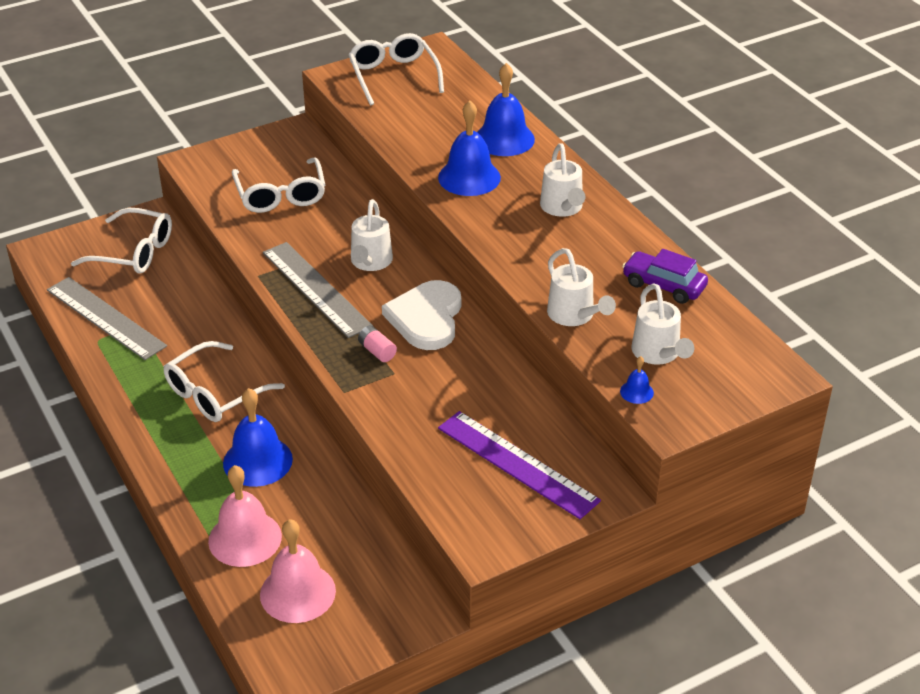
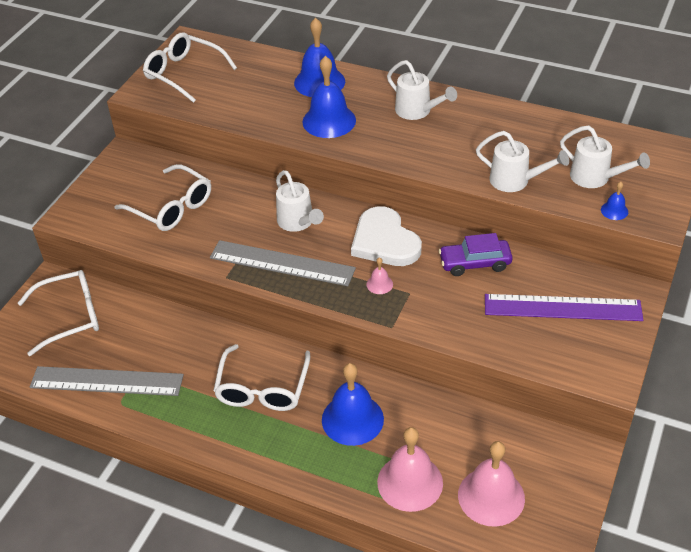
camera: 35 degrees left, 5 degrees up
pink battery [358,326,397,362] -> pink bell [366,257,393,294]
purple car [622,249,708,304] -> purple car moved to [439,233,513,276]

